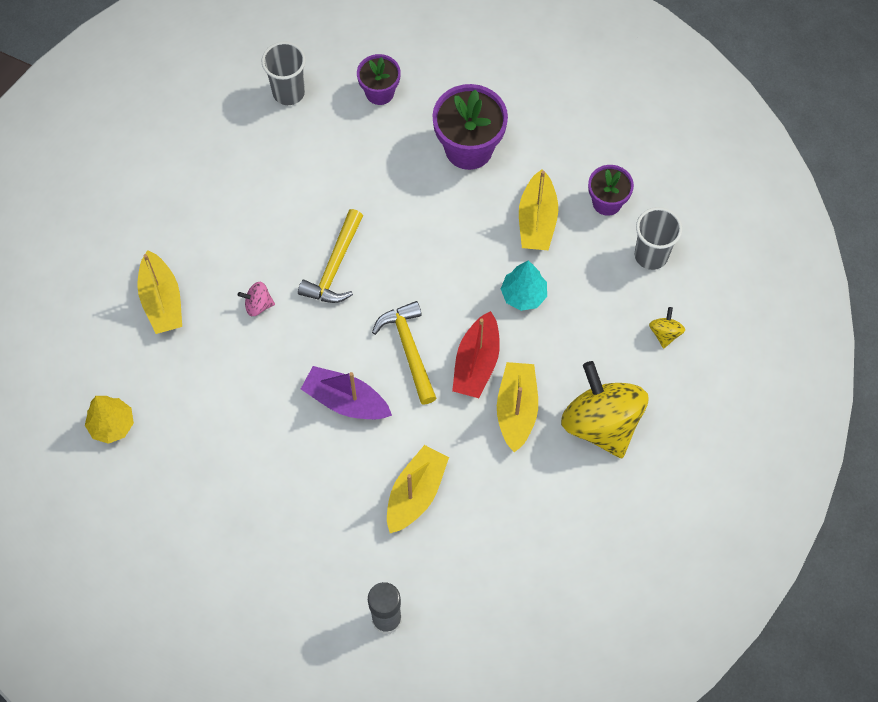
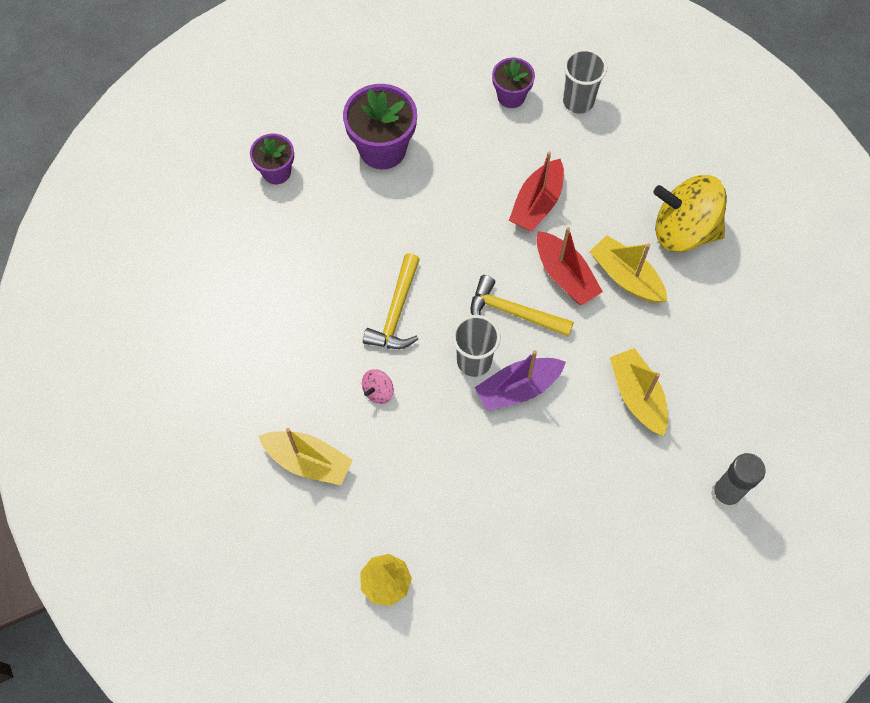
camera: 50 degrees left, 0 degrees up
grey cup [261,41,306,105] -> grey cup moved to [452,315,501,377]
yellow hammer [298,209,363,303] -> yellow hammer turned 45 degrees clockwise [363,253,420,349]
turquoise tree [501,261,547,311] -> red boat [509,151,564,231]
yellow boat [519,169,558,250] -> none
yellow spinning top [649,307,685,348] -> none

